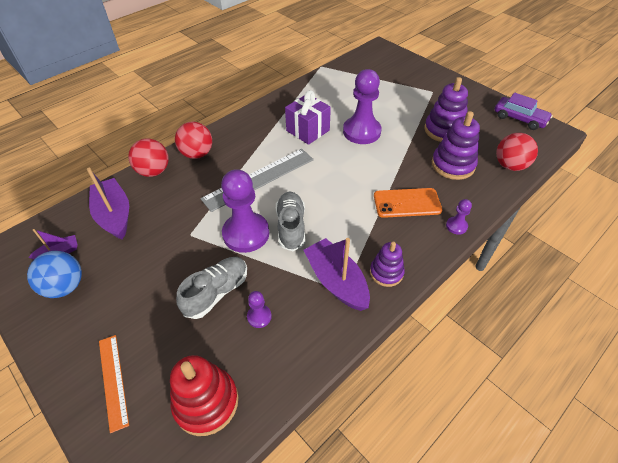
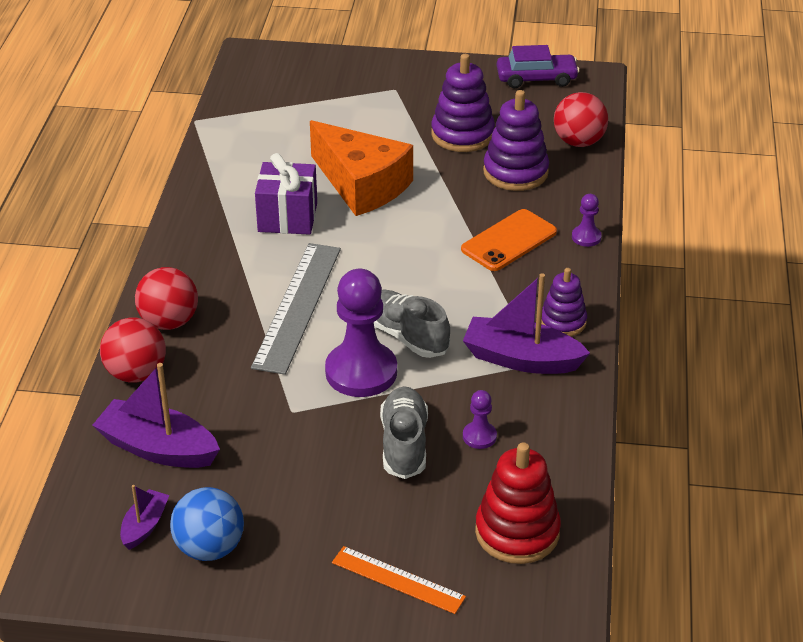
camera: 40 degrees left, 10 degrees down
purple pawn [343,69,381,144] -> orange cheese [310,120,413,216]

